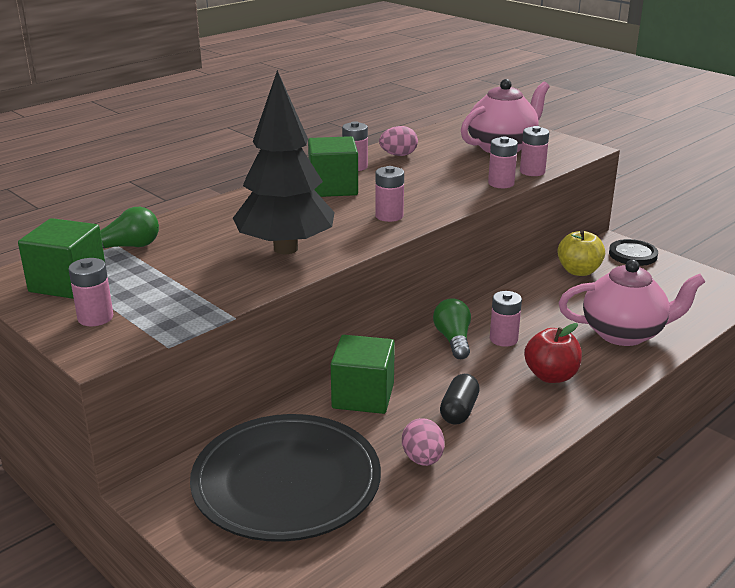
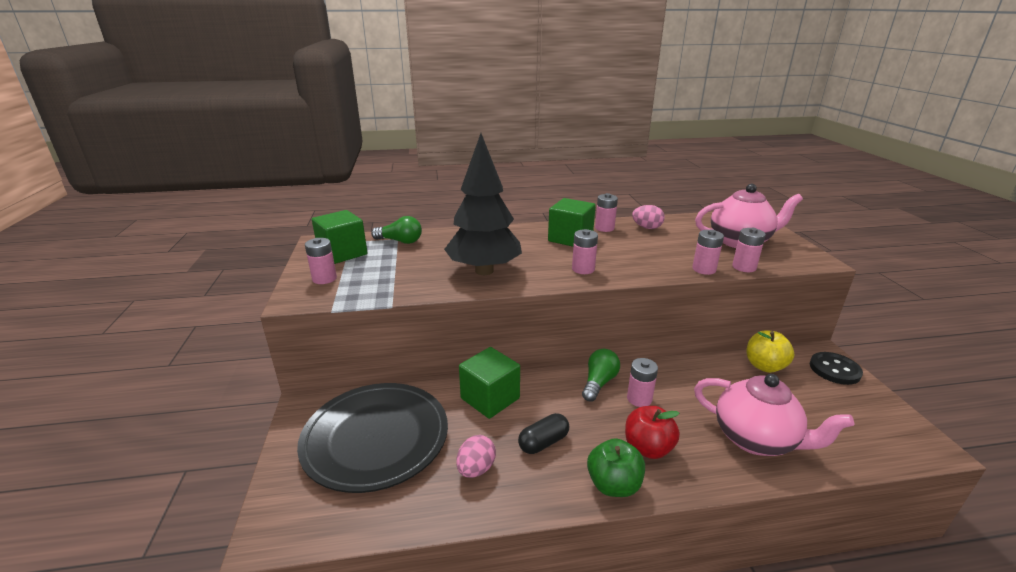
camera: 35 degrees right, 0 degrees up
none -> green apple [587,438,645,497]

